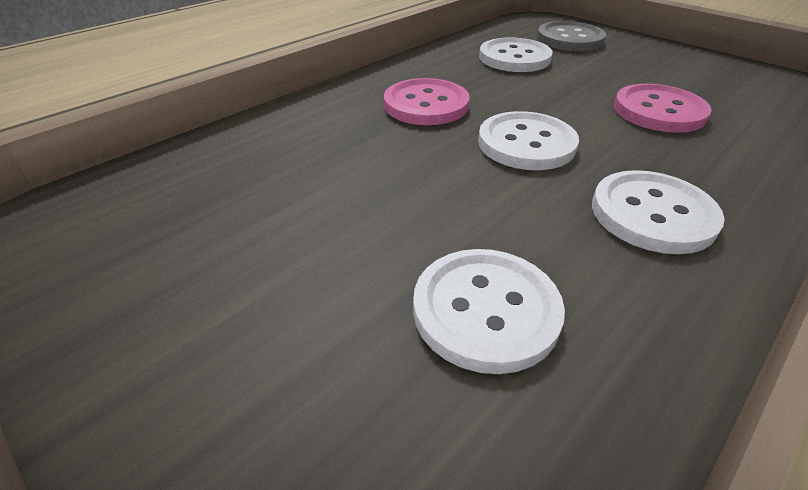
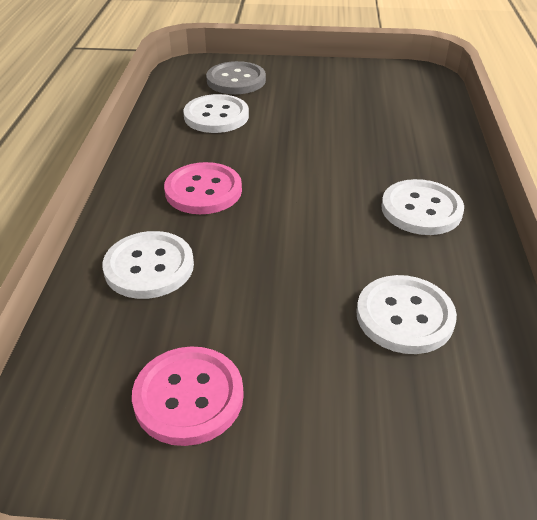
camera: 40 degrees left, 0 degrees up
white button [478,111,579,170] -> white button moved to [102,231,194,299]
pink button [614,84,712,133] -> pink button moved to [132,346,244,446]

